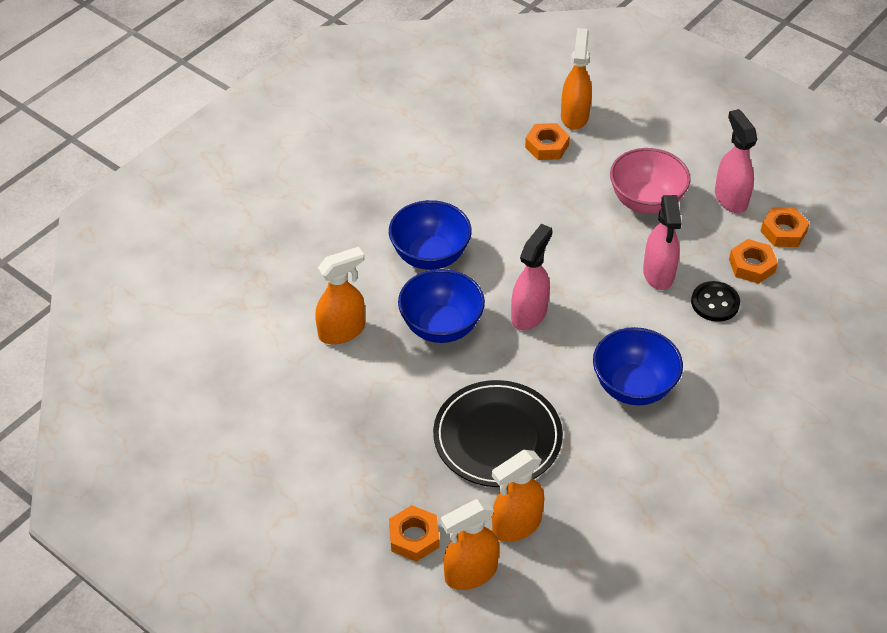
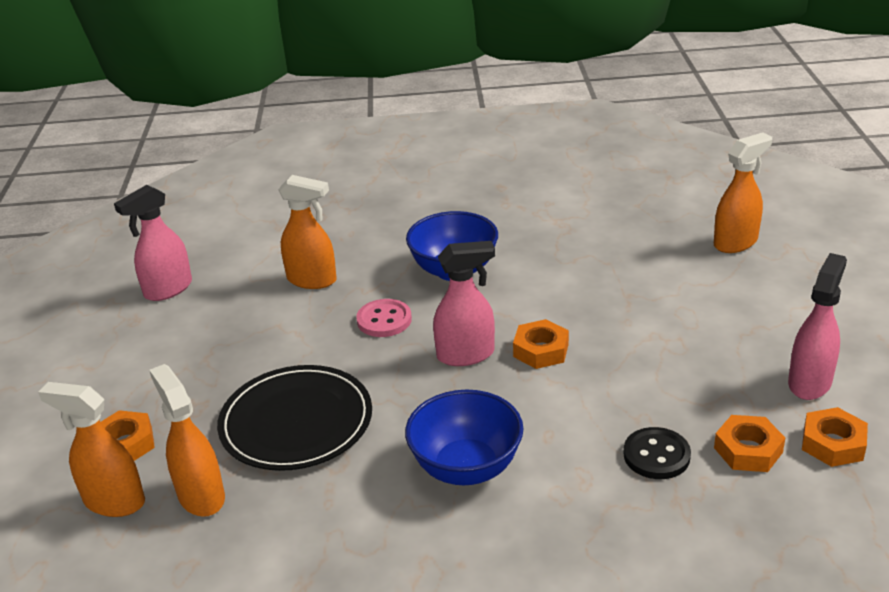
camera: 50 degrees right, 15 degrees down
blue bowl [398,269,485,343] -> pink button [356,299,412,337]
orange spray bottle [492,450,544,542] -> orange spray bottle turned 45 degrees clockwise [149,364,225,517]
orange nut [525,123,570,160] -> orange nut moved to [513,319,569,369]
pink bowl [610,148,691,214] -> none
pink spray bottle [643,195,682,290] -> pink spray bottle moved to [114,185,192,301]

